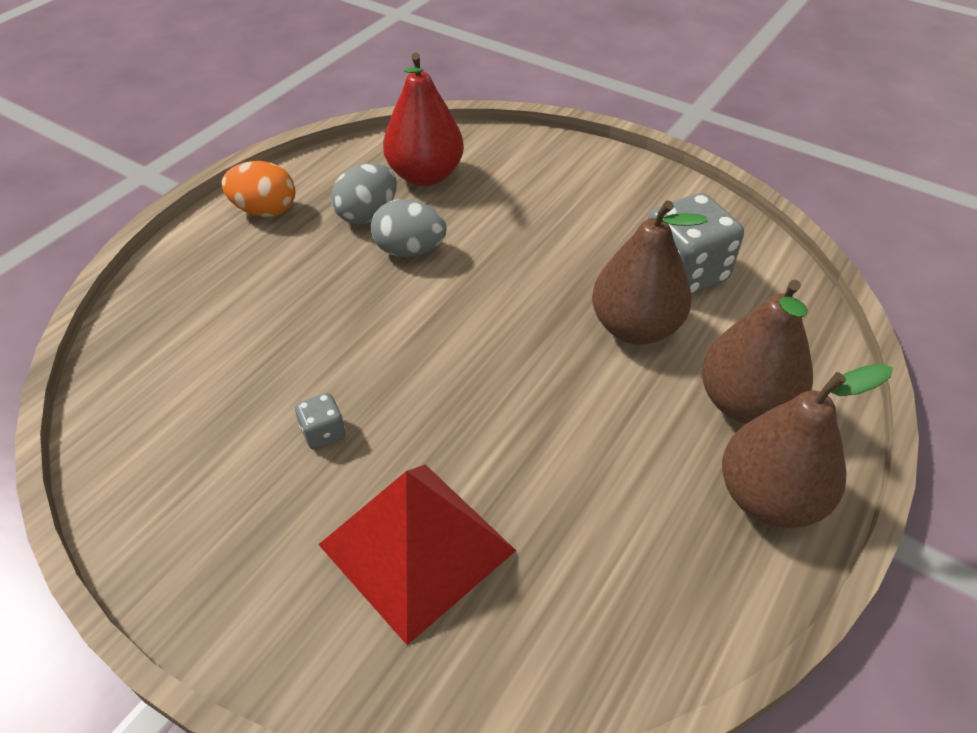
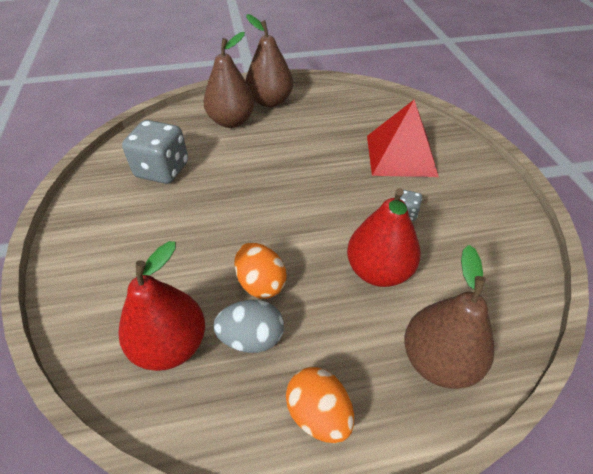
camera: 135 degrees left, 0 degrees up
grey egg [371,199,446,257] -> orange egg [235,243,287,299]
brown pear [592,200,708,345] -> brown pear moved to [404,245,494,389]
none -> red pear [347,188,421,287]

